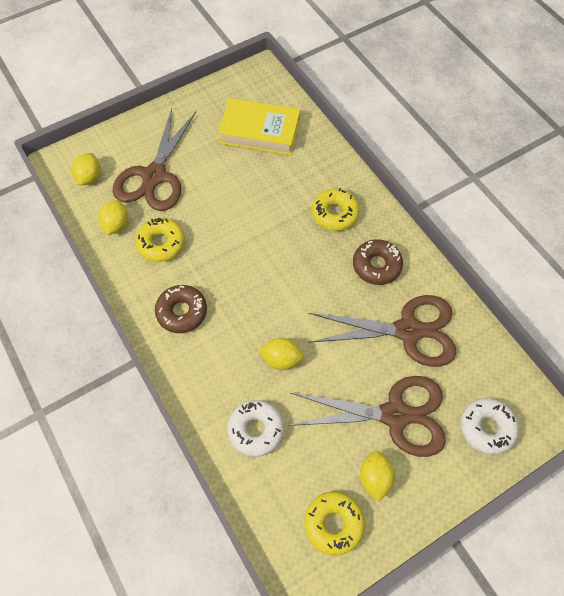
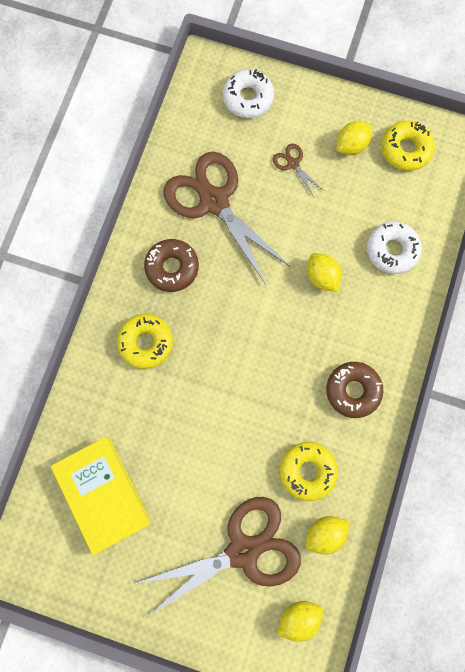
camera: 130 degrees left, 15 degrees up
brown scissors [289,376,446,457] -> brown scissors [273,144,324,197], size x0.42

